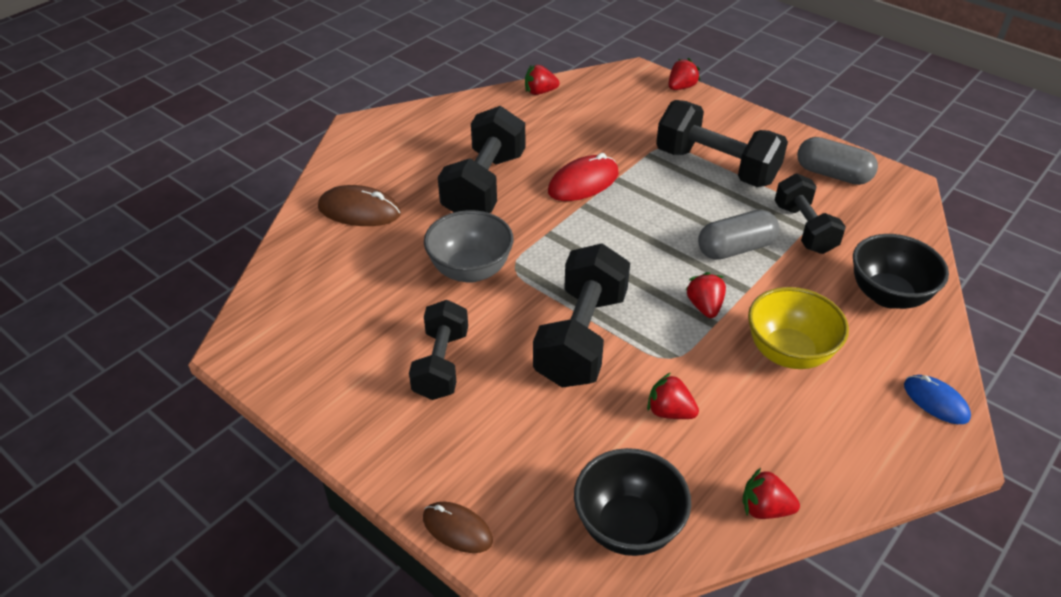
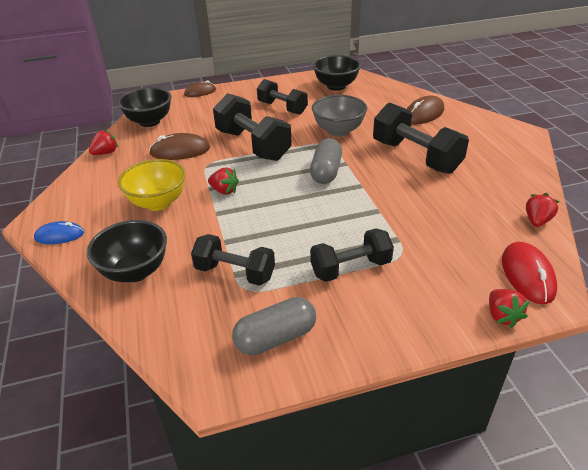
camera: 125 degrees right, 5 degrees down
red mouse [548,153,619,201] -> red mouse moved to [502,242,557,304]
red strawberry [647,373,699,419] -> brown mouse [149,133,210,160]
black dumbbell [656,100,788,187] -> black dumbbell [310,228,394,282], size x0.66
grey capsule [698,209,779,260] -> grey capsule moved to [310,138,342,184]
none -> black bowl [313,55,361,91]

